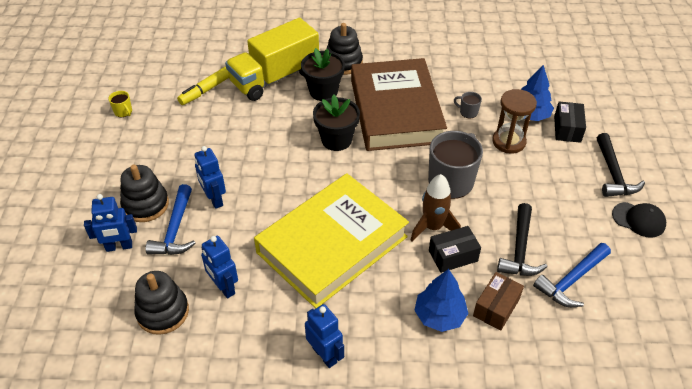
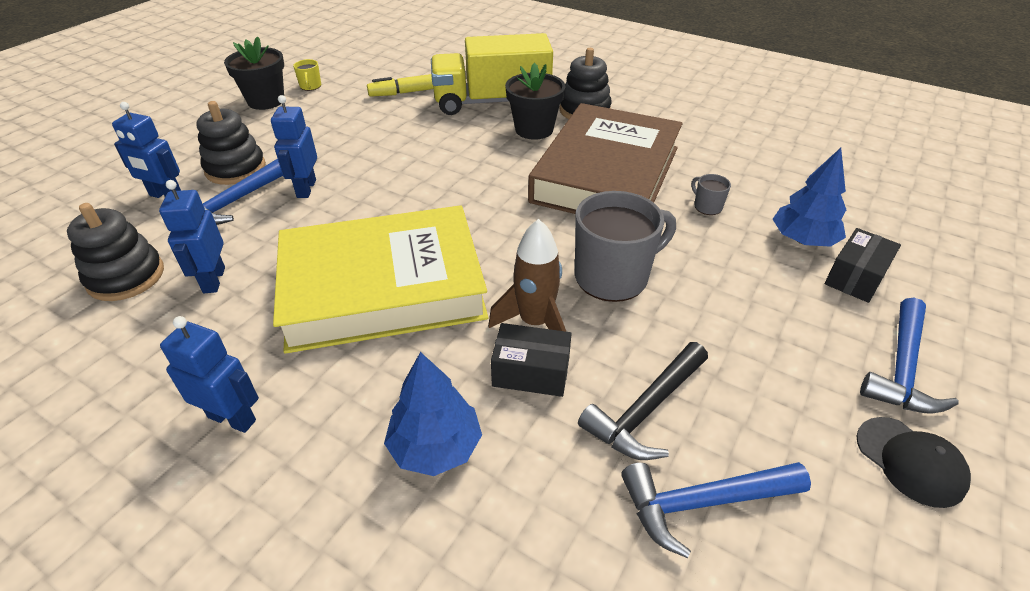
camera: 30 degrees right, 5 degrees down
blue robot [305,304,344,368] -> blue robot turned 60 degrees counterclockwise [160,316,259,433]
black flower pot [313,95,360,151] -> black flower pot moved to [224,36,284,110]
brown box [473,272,524,331] -> none
brown hourglass [492,89,537,154] -> none
black hammer [597,133,645,197] -> blue hammer [860,298,959,414]

